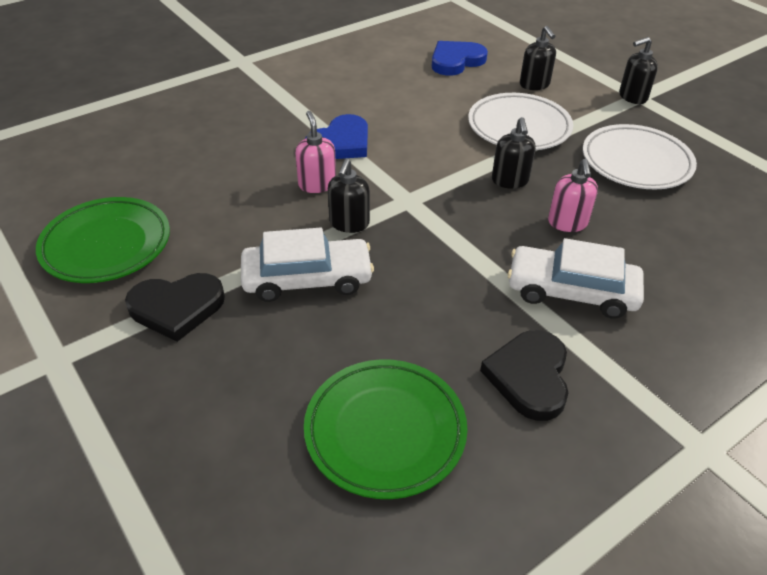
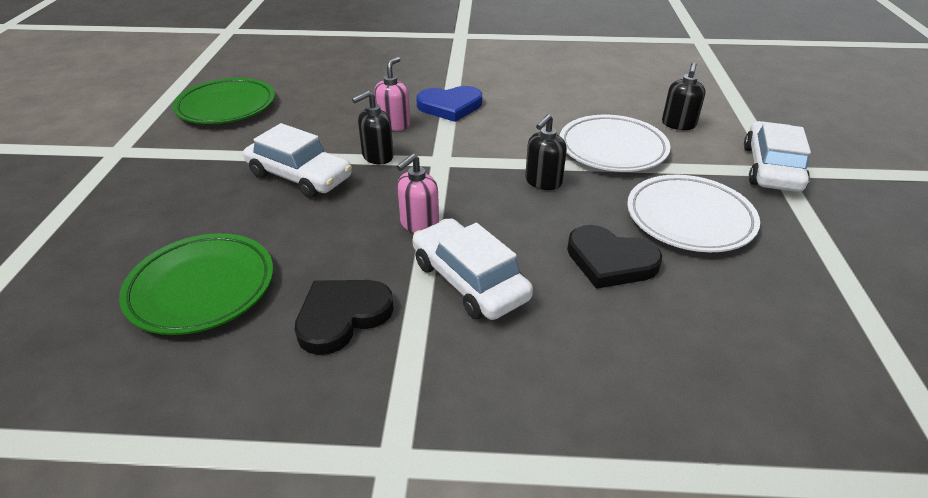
camera: 40 degrees right, 5 degrees down
black heart [125,273,225,342] -> black heart moved to [567,225,662,289]
blue heart [432,41,488,76] -> none
pink soap dispenser [548,159,598,232] -> pink soap dispenser moved to [396,154,439,233]
black soap dispenser [619,37,658,104] -> white car [744,121,811,192]

